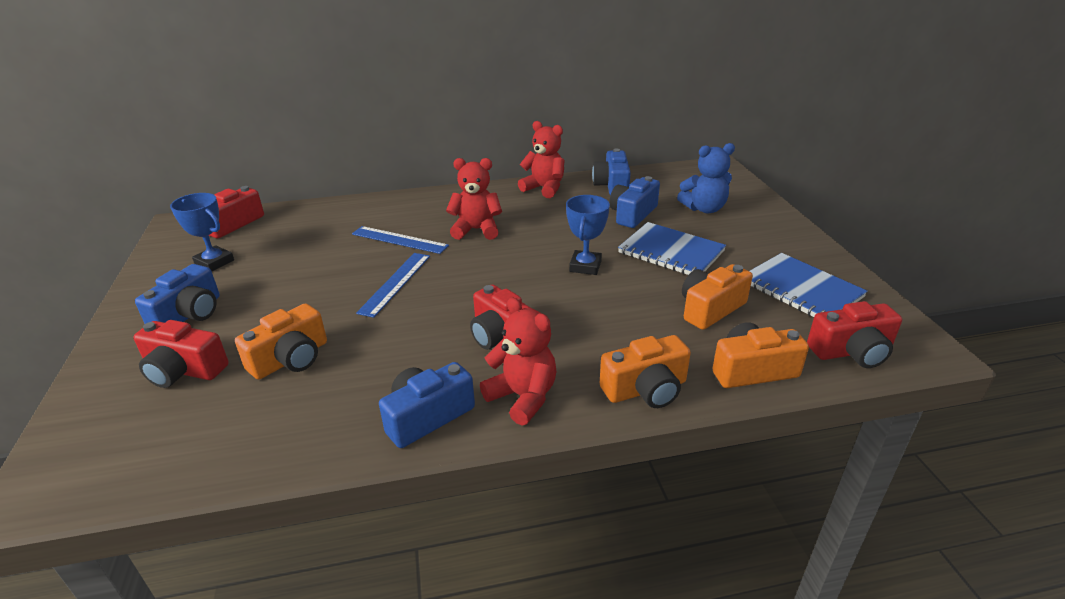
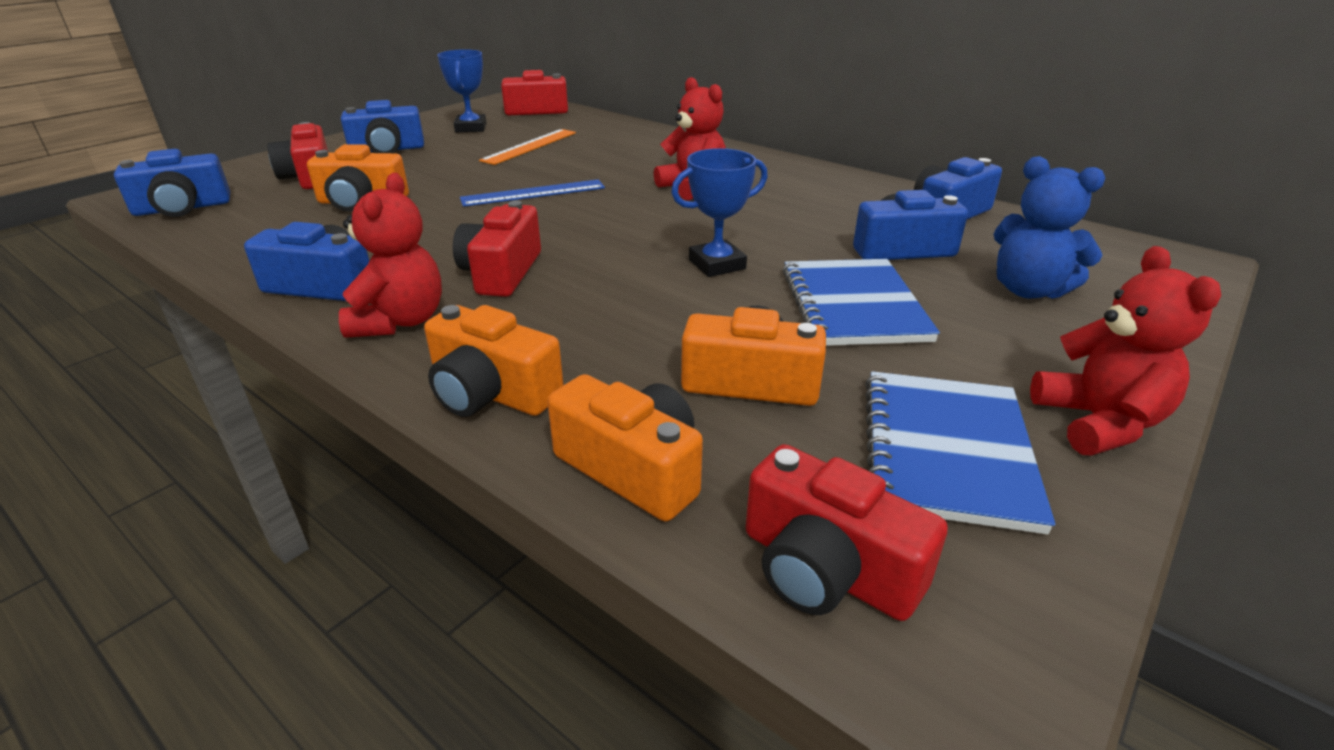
camera: 50 degrees right, 0 degrees up
blue ruler [352,226,449,254] -> none
red teddy bear [518,121,565,198] -> red teddy bear moved to [1030,246,1221,455]
none -> blue camera [114,149,230,217]
none -> orange ruler [479,129,576,165]

